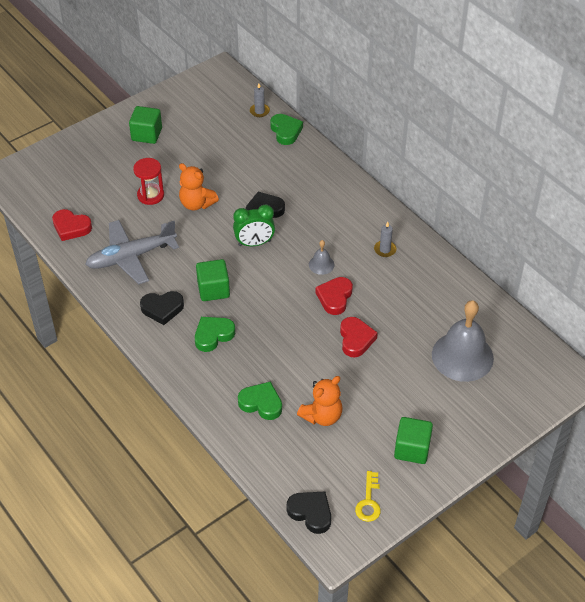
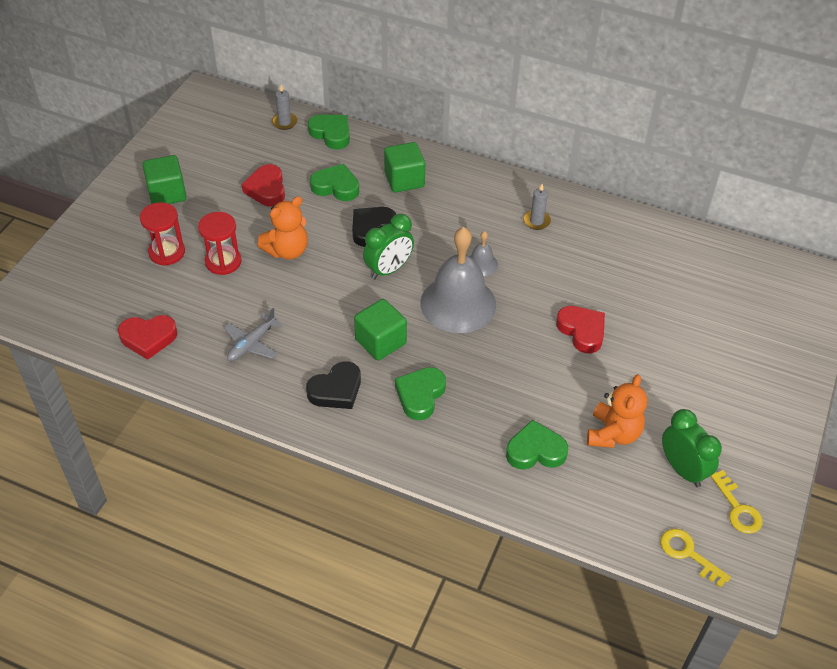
camera: 30 degrees left, 0 degrees up
grey plane [85,220,179,284] -> grey plane [224,308,283,361], size x0.53
orange teddy bear [179,163,219,211] -> orange teddy bear turned 45 degrees counterclockwise [257,196,308,260]
black heart [287,492,331,534] -> yellow key [660,529,731,588]
red heart [316,277,353,315] -> red heart moved to [242,164,285,207]
green cube [394,417,433,464] -> green cube moved to [384,142,425,192]
grey bell [432,300,494,382] -> grey bell moved to [420,227,496,333]
none -> red hourglass [140,202,185,266]
none -> green heart [310,164,359,201]
none -> green clock [662,409,722,487]

